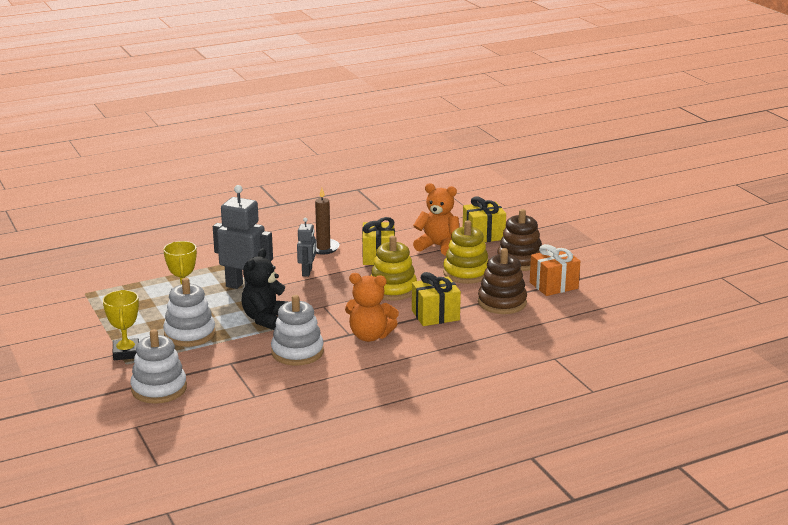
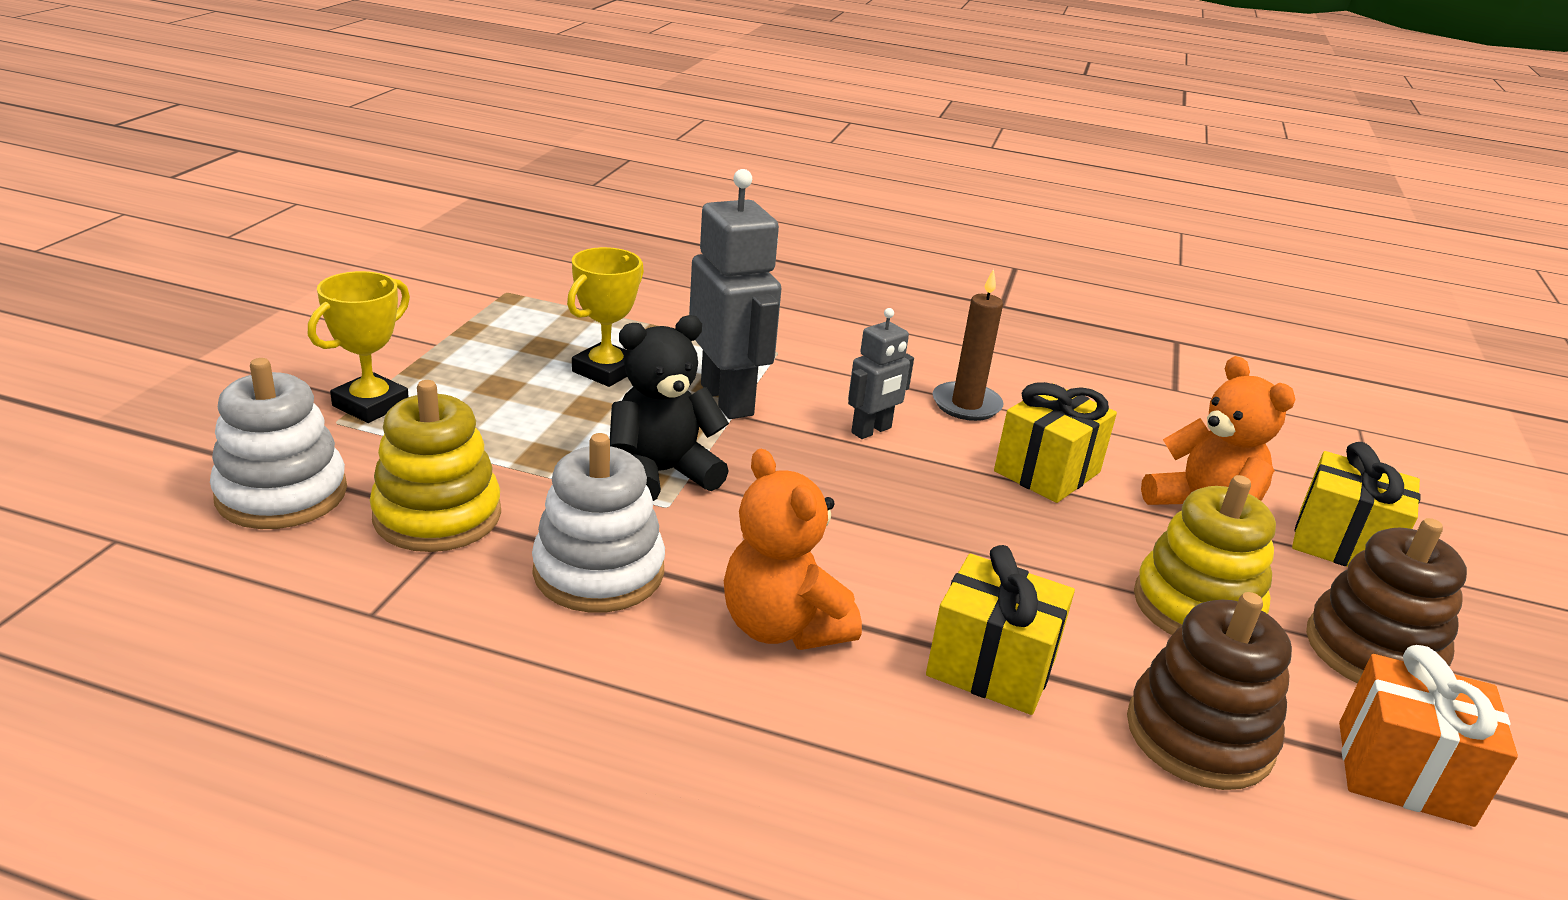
camera: 40 degrees right, 5 degrees up
white stacking toy [163,278,216,347] -> none
yellow stacking toy [371,236,417,300] -> yellow stacking toy moved to [370,380,501,552]

